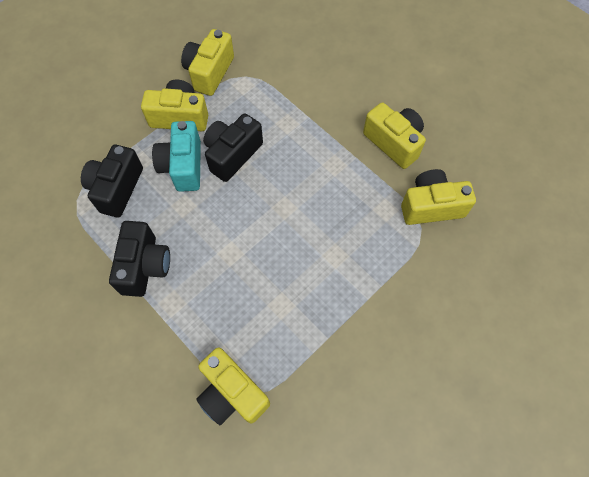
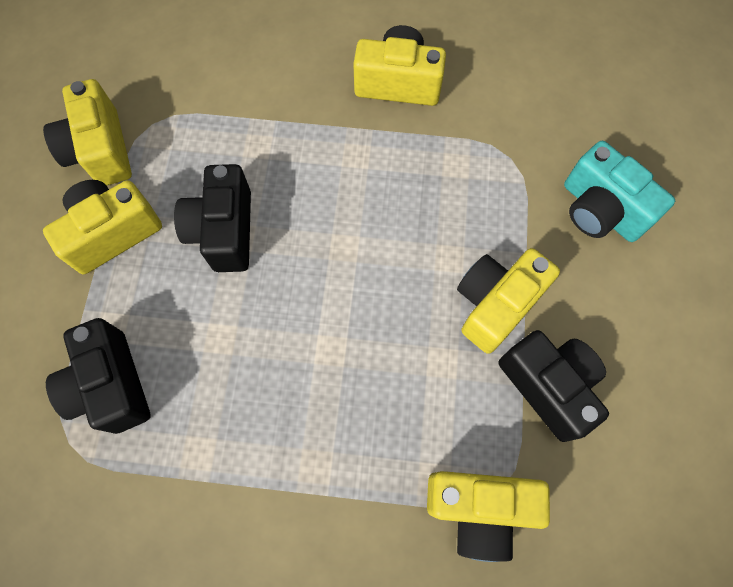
camera: 40 degrees left, 5 degrees up
black camera [109,221,170,297] -> black camera moved to [499,330,609,442]
turquoise camera [152,121,201,192] -> turquoise camera moved to [564,141,675,242]
yellow camera [401,169,476,225] -> yellow camera moved to [457,248,560,354]

